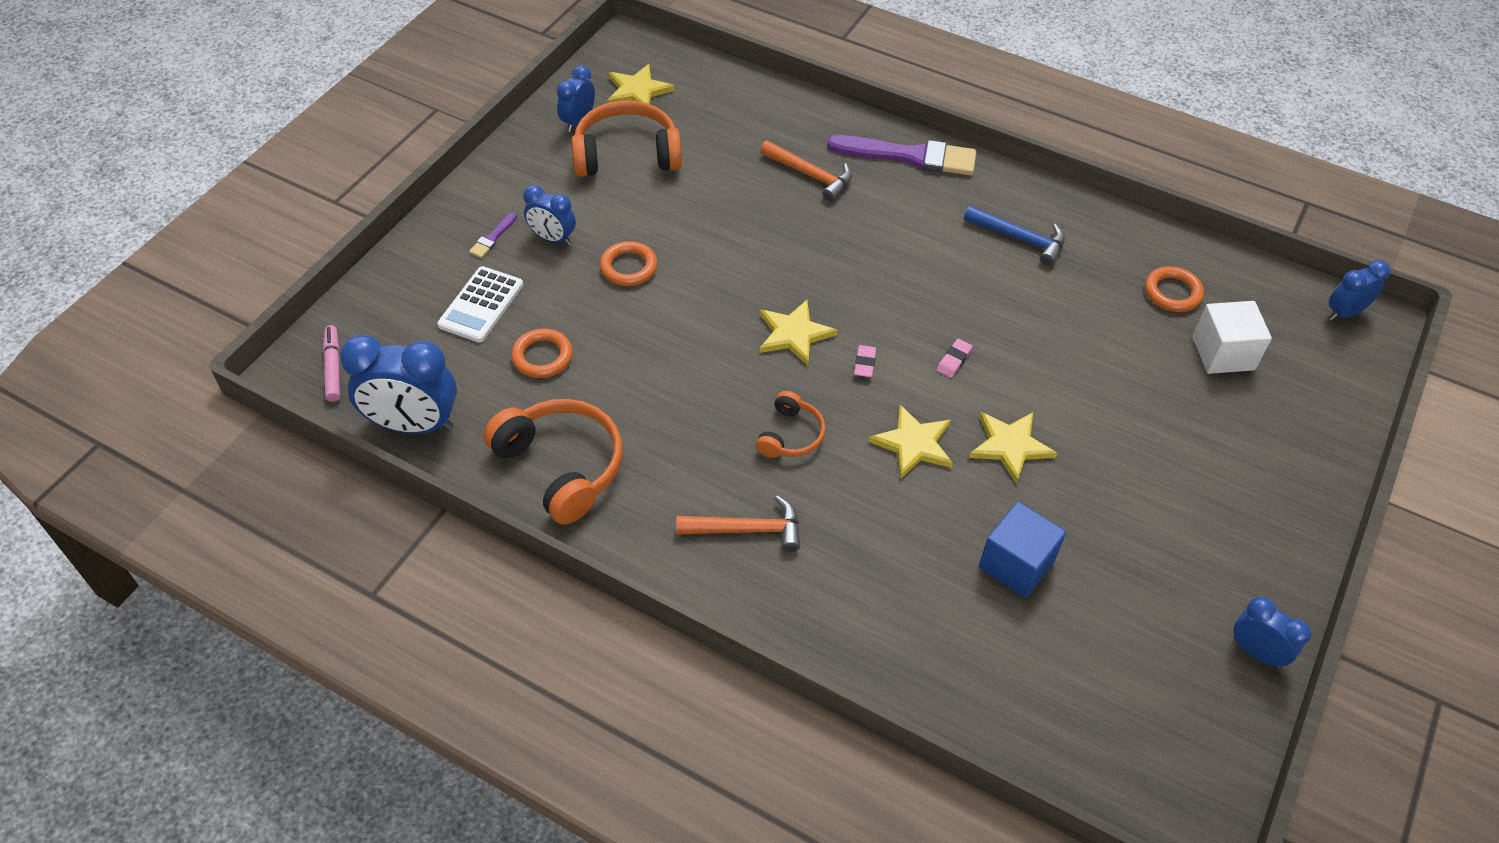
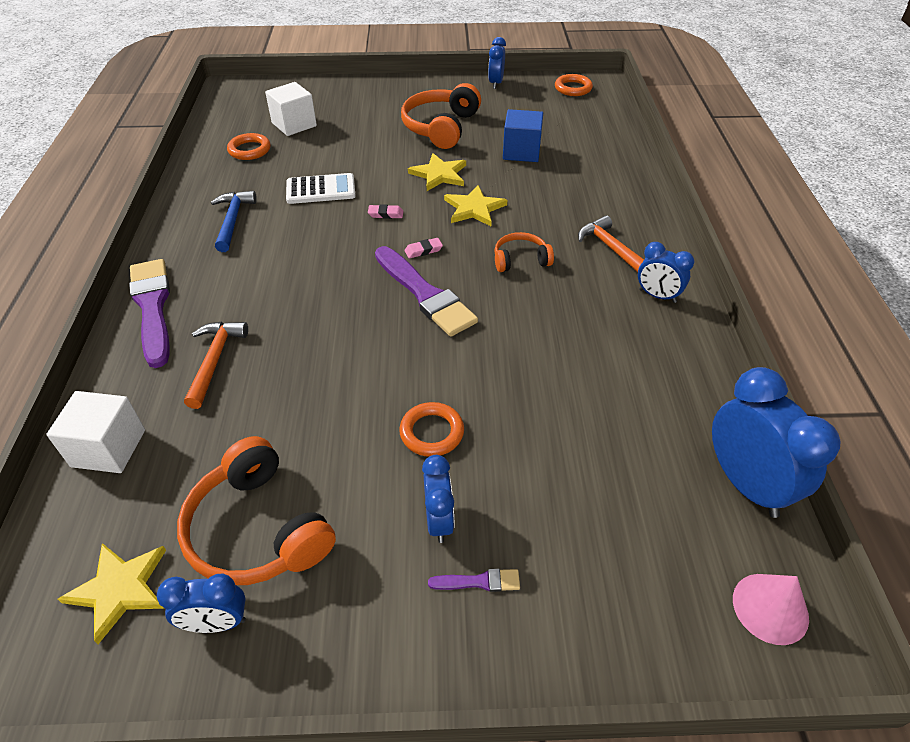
camera: 120 degrees left, 5 degrees down
pink marker [323,325,340,402] -> pink cone [733,574,809,645]
white calculator [437,266,523,342] -> white calculator moved to [286,173,356,204]
orange headphones [483,399,623,525] -> orange headphones moved to [401,83,481,149]
orange ring [511,328,573,378] -> orange ring moved to [555,74,593,96]
yellow star [759,300,837,366] -> purple brush [375,246,478,337]
blue clock [1329,260,1391,320] -> blue clock moved to [638,242,695,303]
none -> white cube [46,391,145,473]

